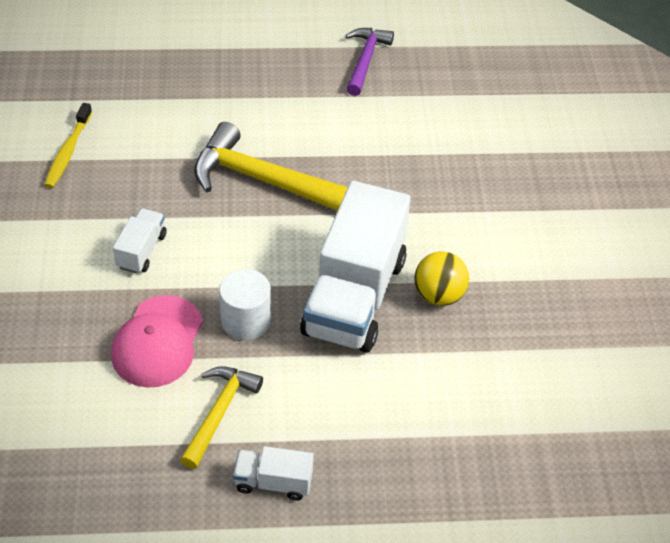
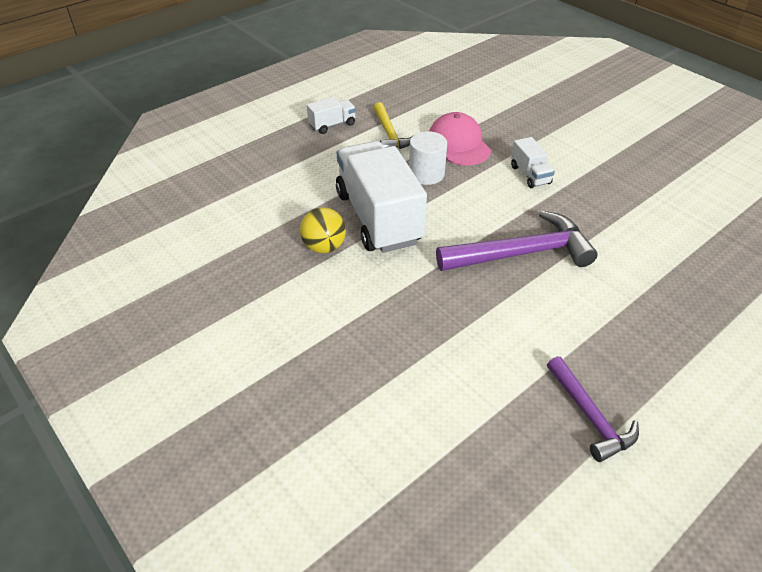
camera: 145 degrees right, 5 degrees down
yellow toothbrush [44,103,92,188] -> none
yellow hammer [194,122,348,211] -> purple hammer [436,210,598,271]

